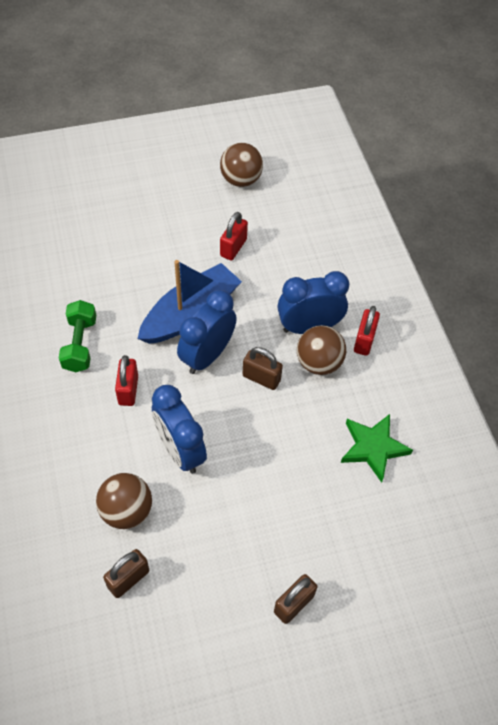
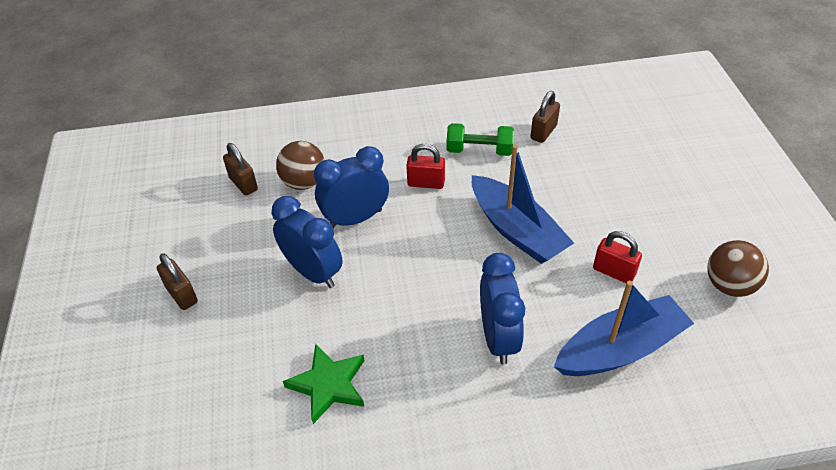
camera: 100 degrees right, 10 degrees down
blue clock [177,290,237,374] -> blue clock moved to [271,196,343,288]
brown padlock [243,347,283,390] -> brown padlock moved to [530,91,560,143]
brown ball [297,325,346,375] -> none
red padlock [354,306,380,356] -> none
none -> blue boat [554,281,694,376]

